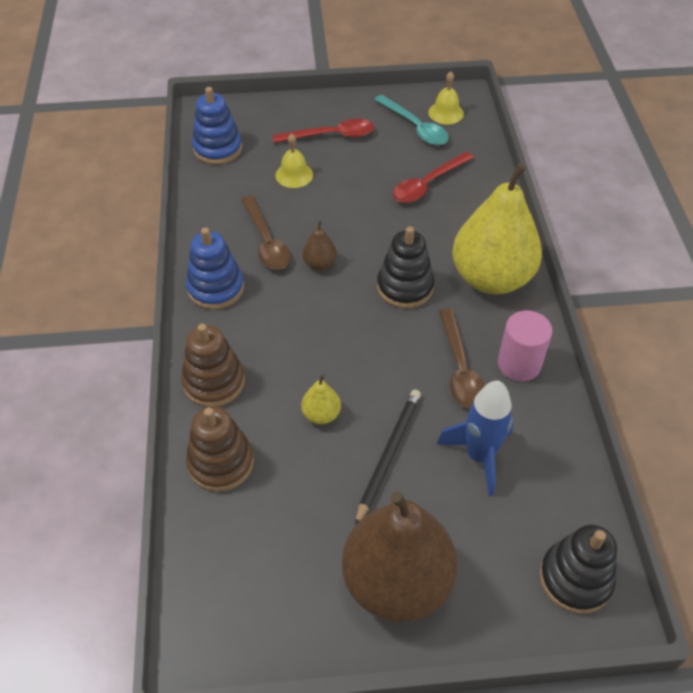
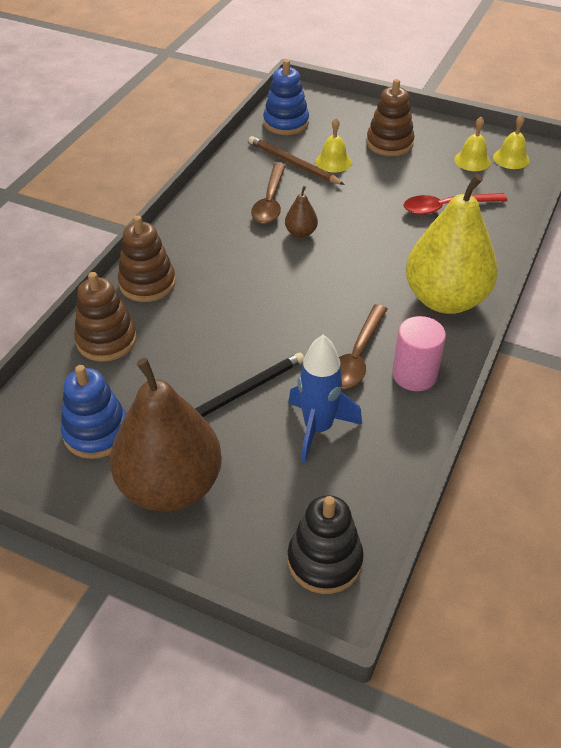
camera: 30 degrees right, 5 degrees down
blue stacking toy [186,228,244,310] -> blue stacking toy moved to [61,365,127,459]
red spoon [273,119,374,143] -> brown stacking toy [366,79,415,156]
yellow pear [301,374,341,424] -> none
turquoise spoon [374,95,449,145] -> yellow bell [454,117,491,171]
black stacking toy [377,226,434,308] -> none
none -> brown pencil [249,136,345,185]

